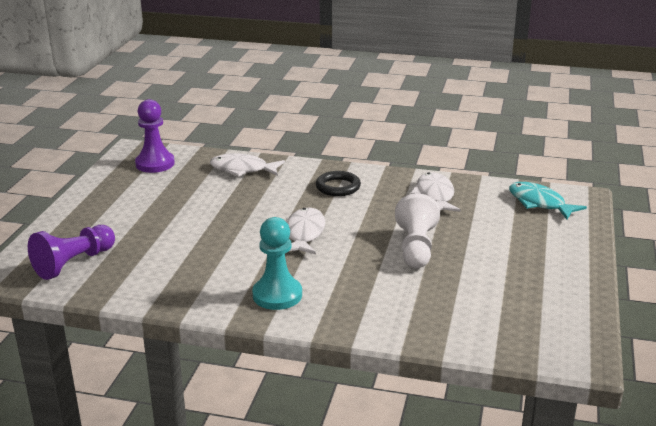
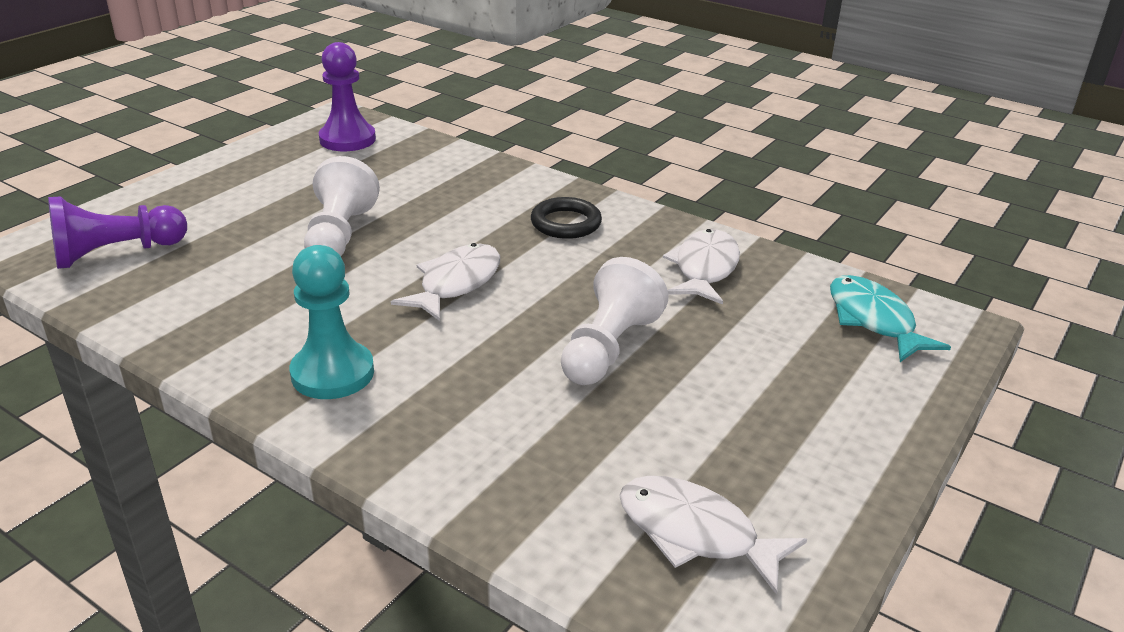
camera: 20 degrees right, 5 degrees up
white fish [210,153,285,177] -> white fish moved to [619,476,807,595]
none -> white pawn [304,156,380,256]

